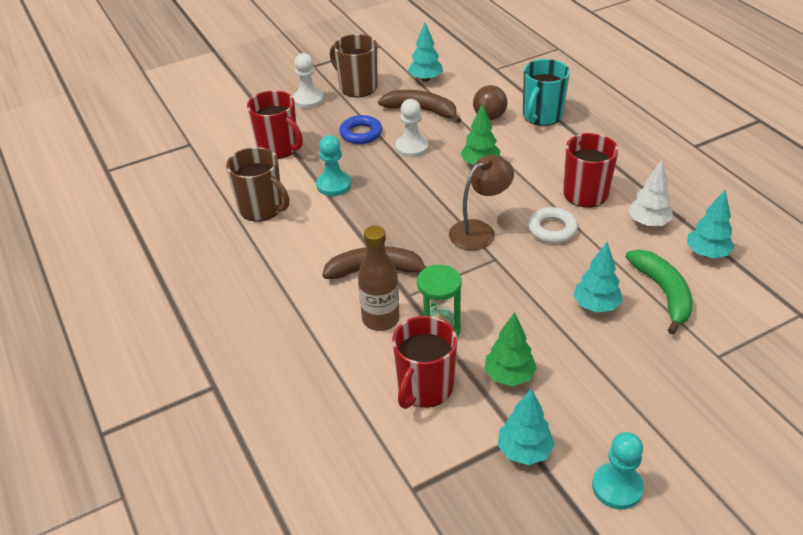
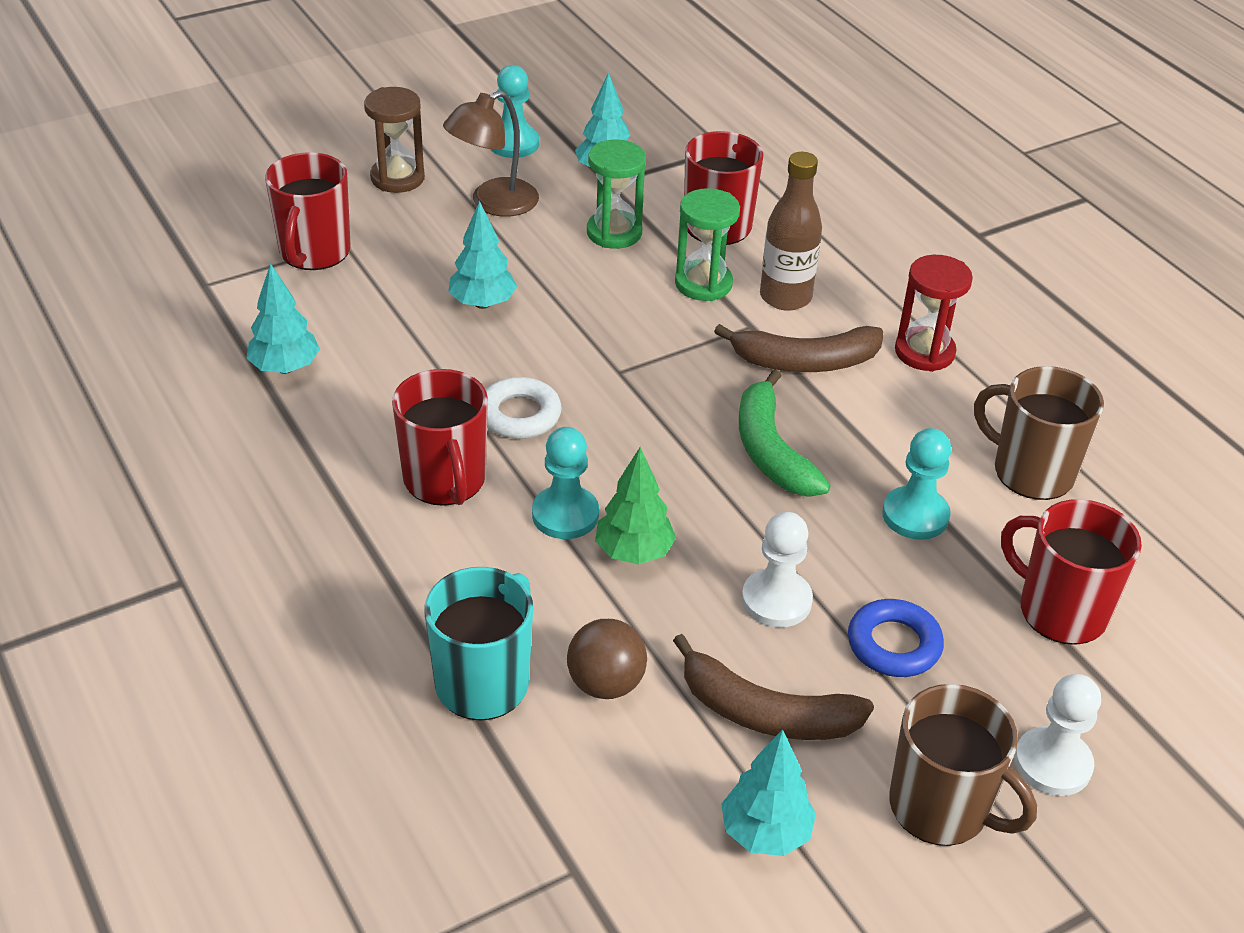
camera: 175 degrees right, 0 degrees up
brown lamp [449,155,514,250] -> brown lamp moved to [443,90,539,217]
green tree [484,312,537,386] -> green hourglass [587,139,646,249]
green banana [625,250,693,335] -> green banana moved to [739,369,831,497]
white tree [628,160,673,227] -> none
none -> red mug [265,152,351,270]
none -> brown hourglass [364,87,425,193]
none -> turquoise pawn [532,427,599,539]
none -> red hourglass [895,255,973,372]

